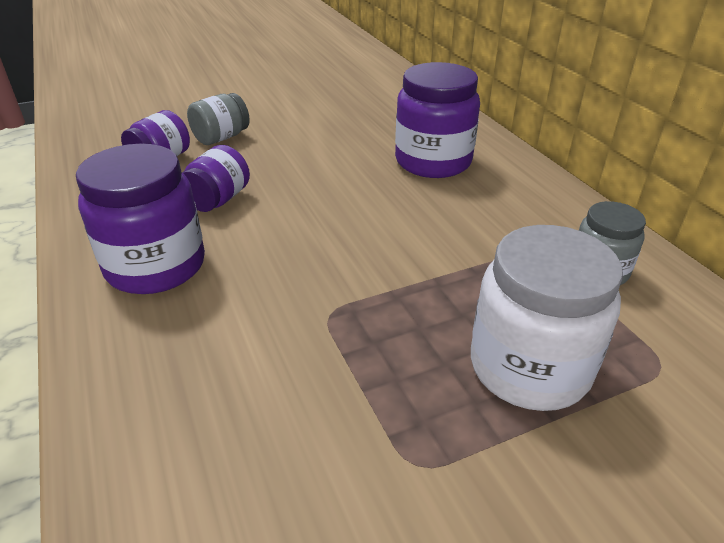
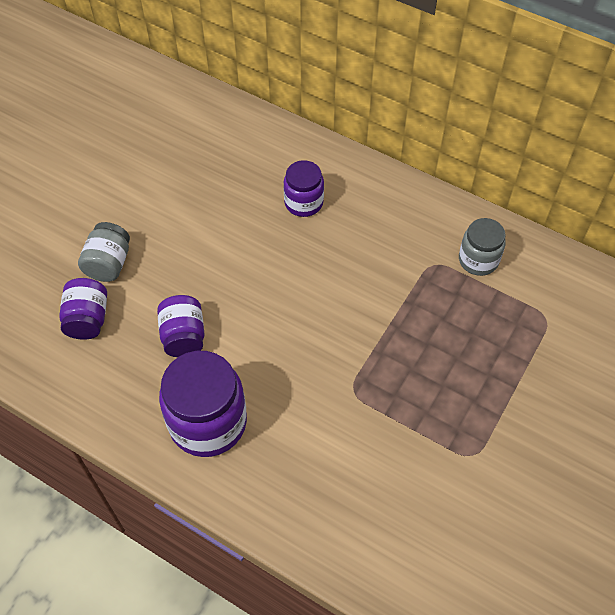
camera: 35 degrees left, 20 degrees up
purple jar [395,62,480,178] -> purple jar [284,160,324,217], size x0.58
white jar [471,225,623,411] -> none

